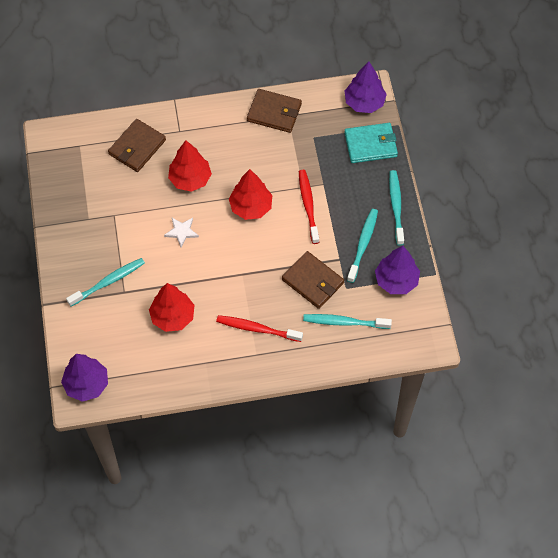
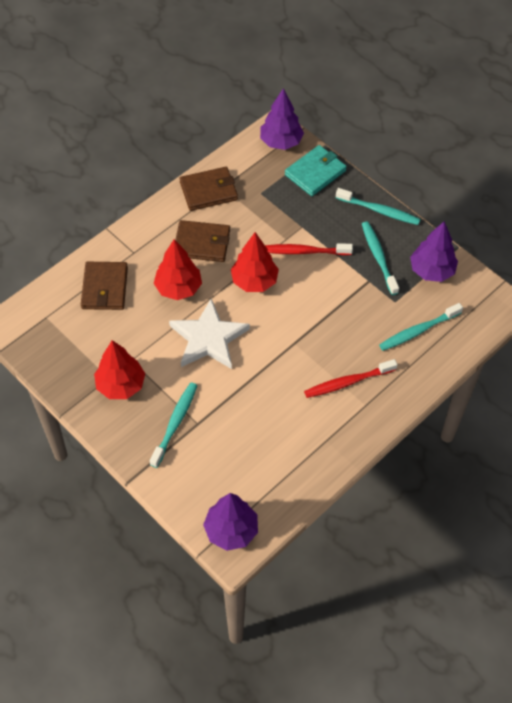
camera: 35 degrees left, 5 degrees down
red tree [149,283,195,332] -> red tree moved to [94,340,145,399]
white star [164,218,199,247] -> white star [169,298,250,369], size x2.09
brown wallet [282,251,344,309] -> brown wallet moved to [175,220,230,262]
red toothbrush [299,170,319,244] -> red toothbrush turned 45 degrees counterclockwise [265,243,353,255]
turquoise toothbrush [389,170,404,245] -> turquoise toothbrush turned 150 degrees clockwise [336,188,421,225]

